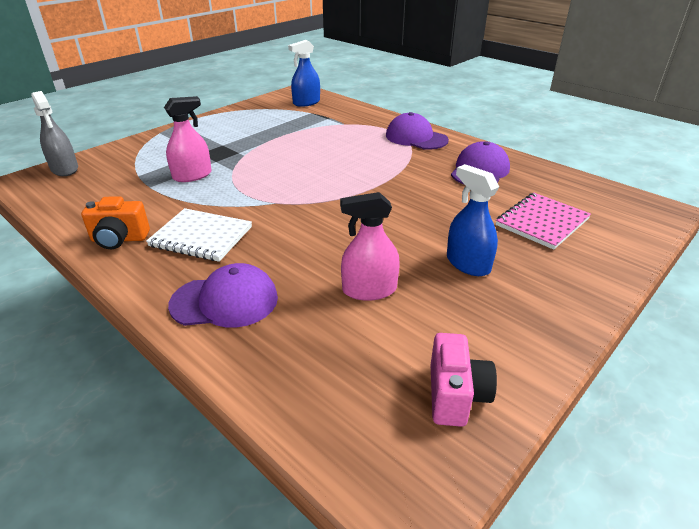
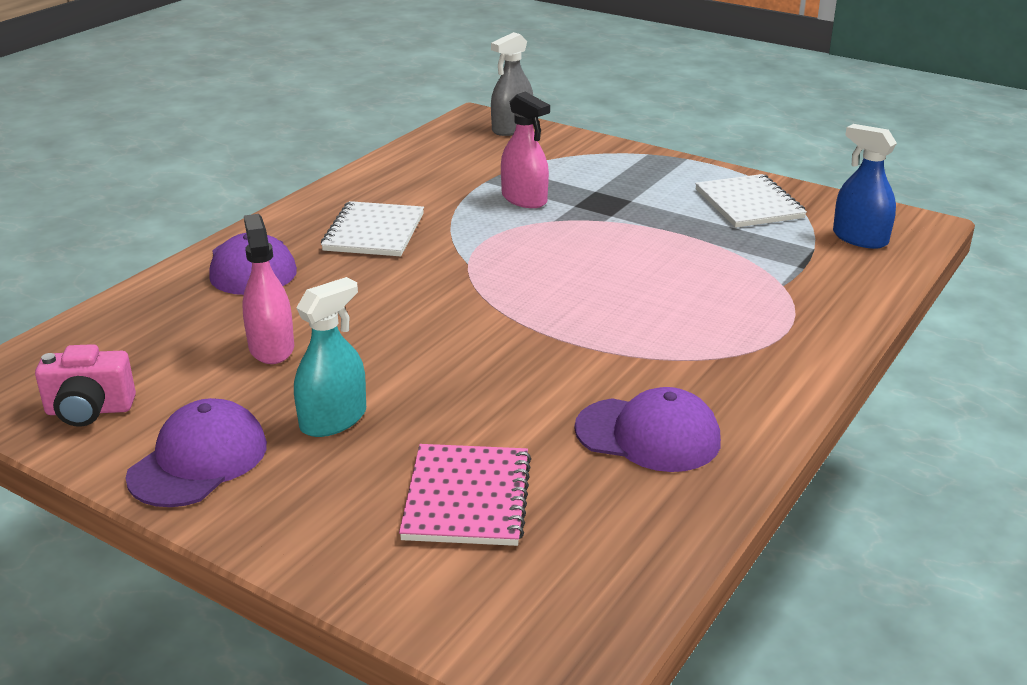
camera: 80 degrees right, 5 degrees down
orange camera [81,196,150,249] -> none
purple cap [386,112,449,150] -> purple cap moved to [125,398,267,507]
blue spray bottle [447,164,499,276] -> turquoise spray bottle [294,277,366,437]
pink notebook [496,193,591,250] -> pink notebook turned 60 degrees clockwise [399,444,531,546]
none -> white notebook [695,174,807,228]

